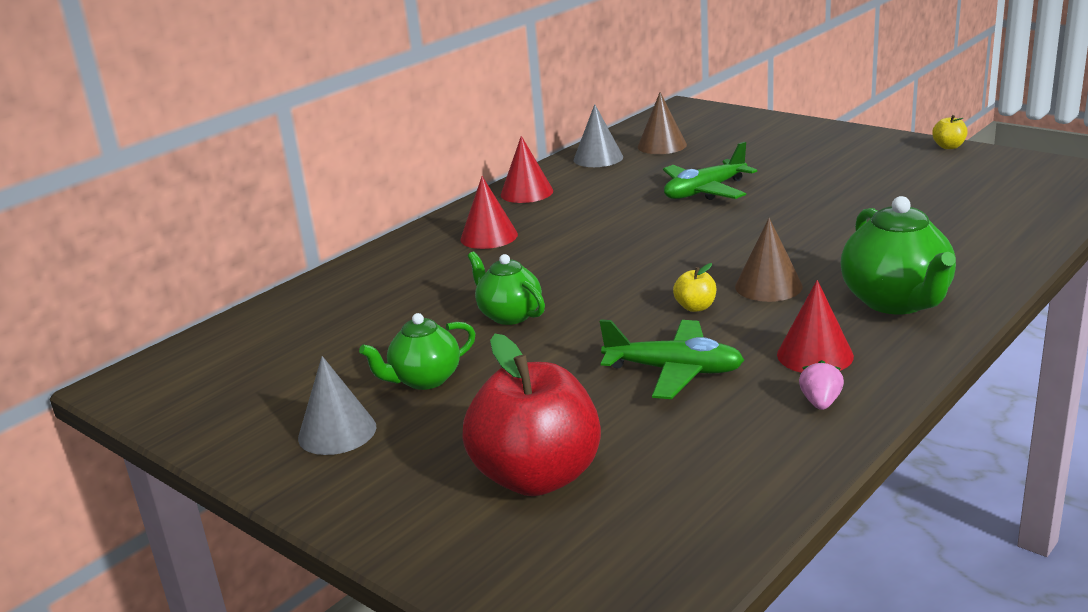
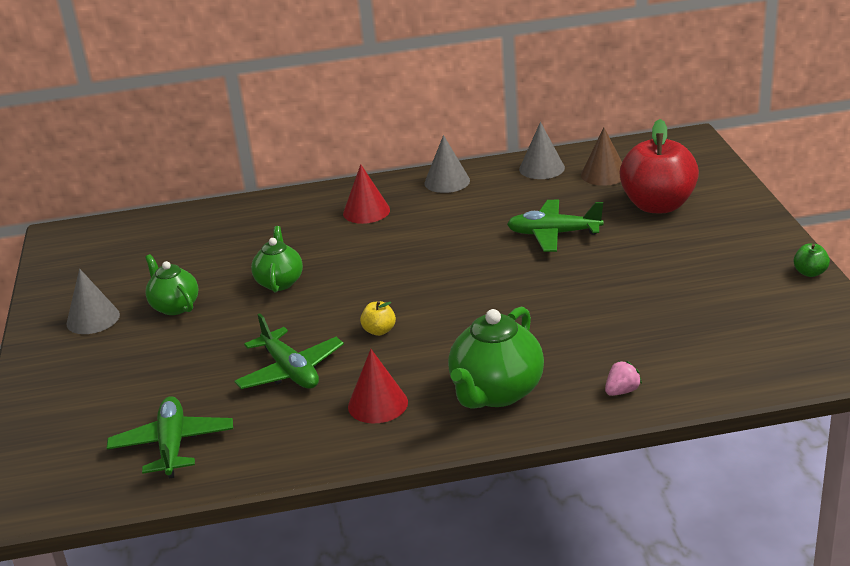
camera: 40 degrees right, 5 degrees up
green teapot [359,313,476,390] -> green teapot turned 45 degrees clockwise [145,254,199,315]
red apple [462,334,601,496] -> red apple moved to [619,119,699,213]
red cone [501,136,553,203] -> grey cone [424,135,470,193]
brown cone [735,218,803,302] -> none
pink strawberry [799,360,844,410] -> pink strawberry moved to [605,361,642,396]
yellow apple [932,115,968,149] -> green apple [793,244,830,277]
none -> green plane [107,396,233,479]

